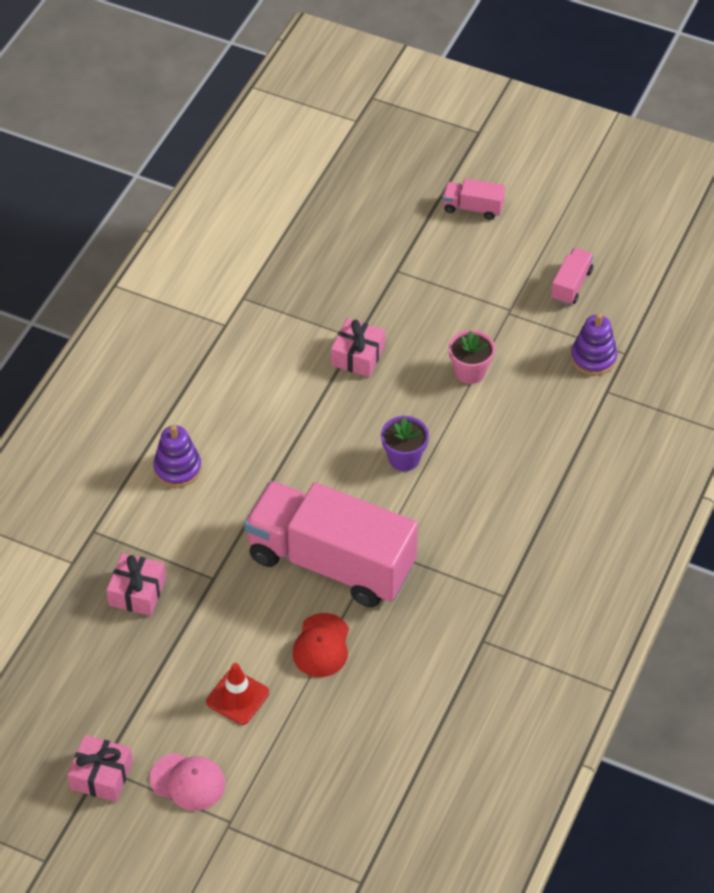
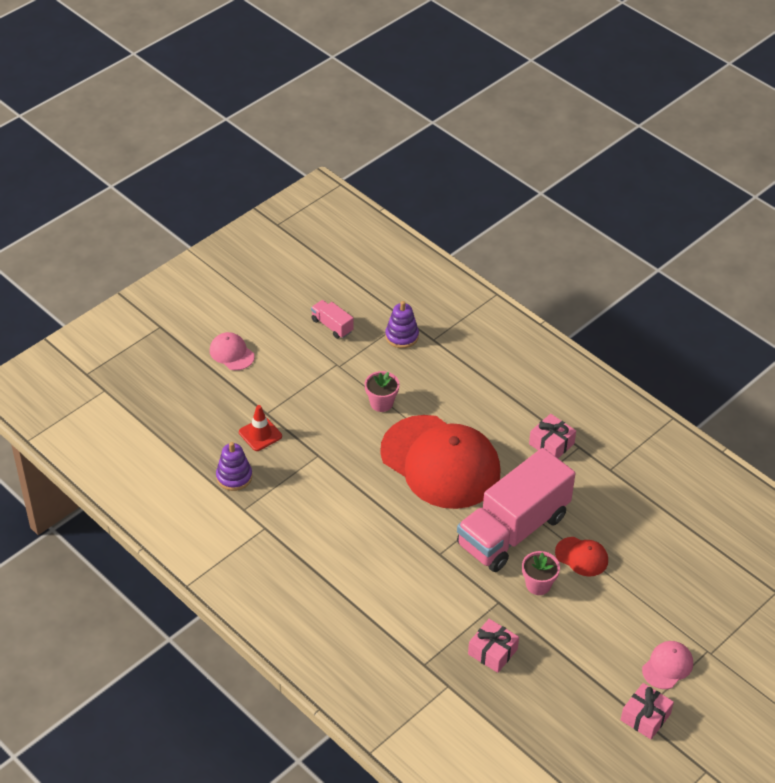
camera: 70 degrees left, 5 degrees down
purple stacking toy [153,425,202,488] -> purple stacking toy moved to [216,442,252,491]
red traffic cone [206,663,269,725] -> red traffic cone moved to [239,405,282,451]
pink gift [331,318,385,377] -> pink gift moved to [529,414,576,458]
purple flower pot [381,416,429,471] -> red cap [380,415,501,509]
pink truck [443,178,505,220] -> pink cap [210,332,255,370]
none -> pink flower pot [522,551,560,595]

